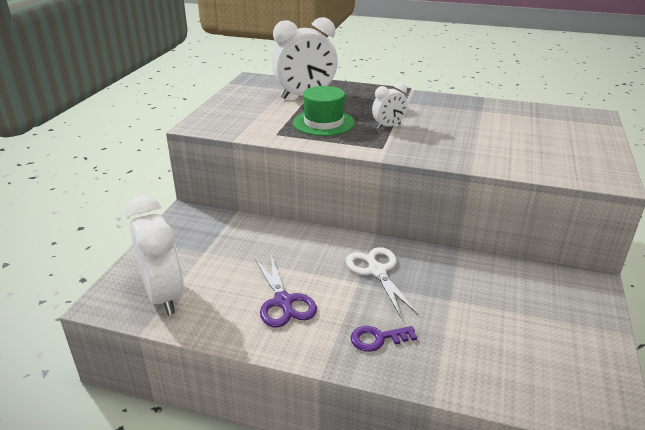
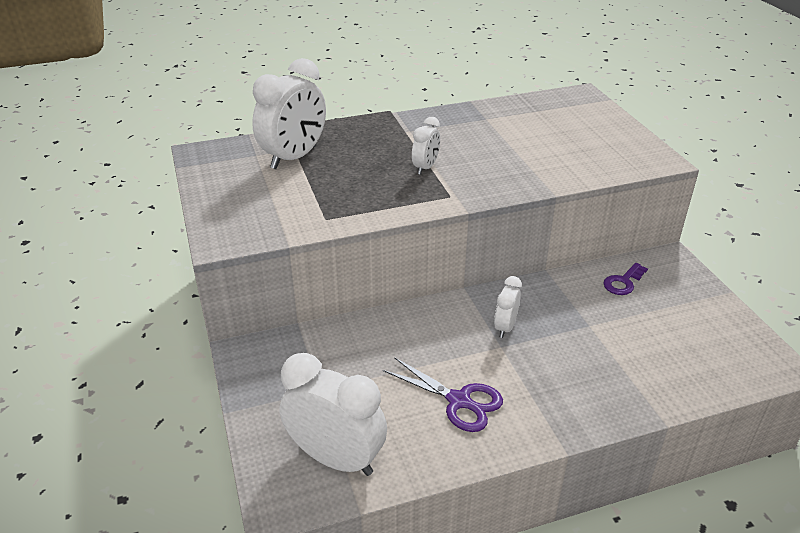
camera: 35 degrees left, 5 degrees up
green hat [293,86,355,136] -> none
white scissors [346,247,418,317] -> white clock [494,276,522,338]
purple key [350,326,417,352] -> purple key moved to [603,263,648,295]

